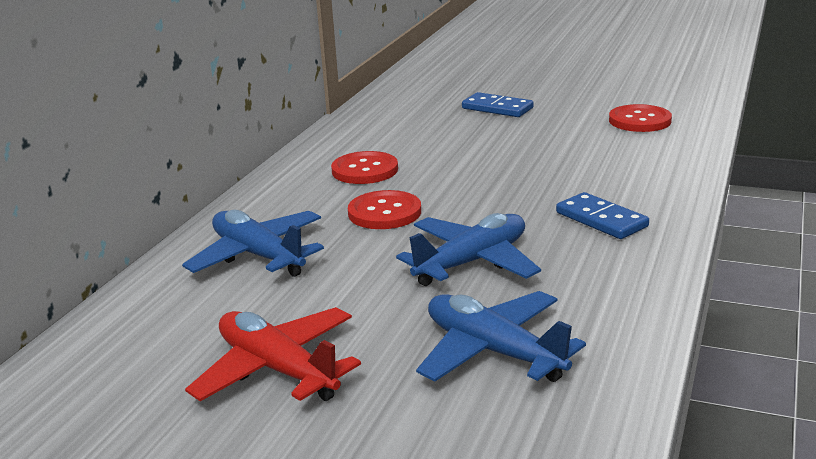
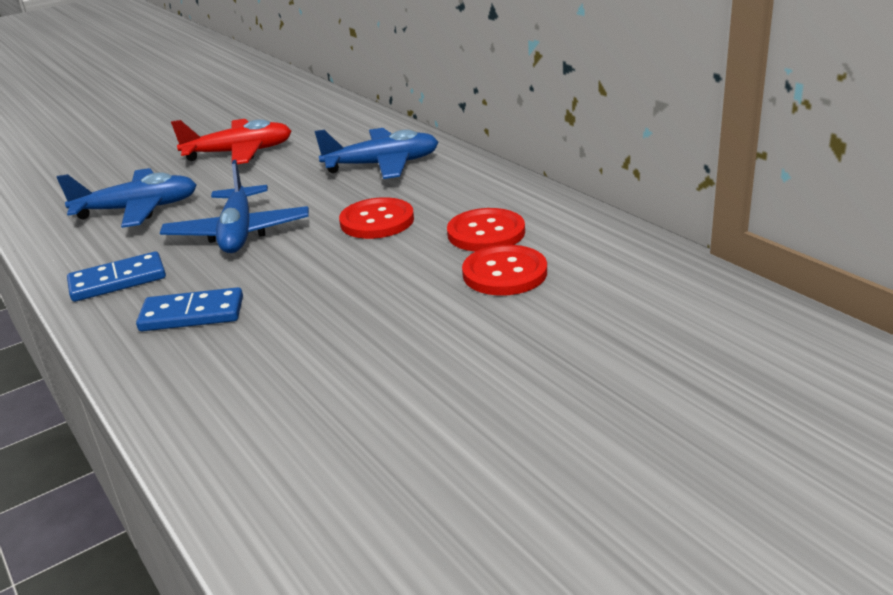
camera: 125 degrees right, 5 degrees up
blue domino [462,92,534,117] -> blue domino moved to [67,251,166,302]
red button [609,104,672,132] -> red button moved to [462,245,547,295]

